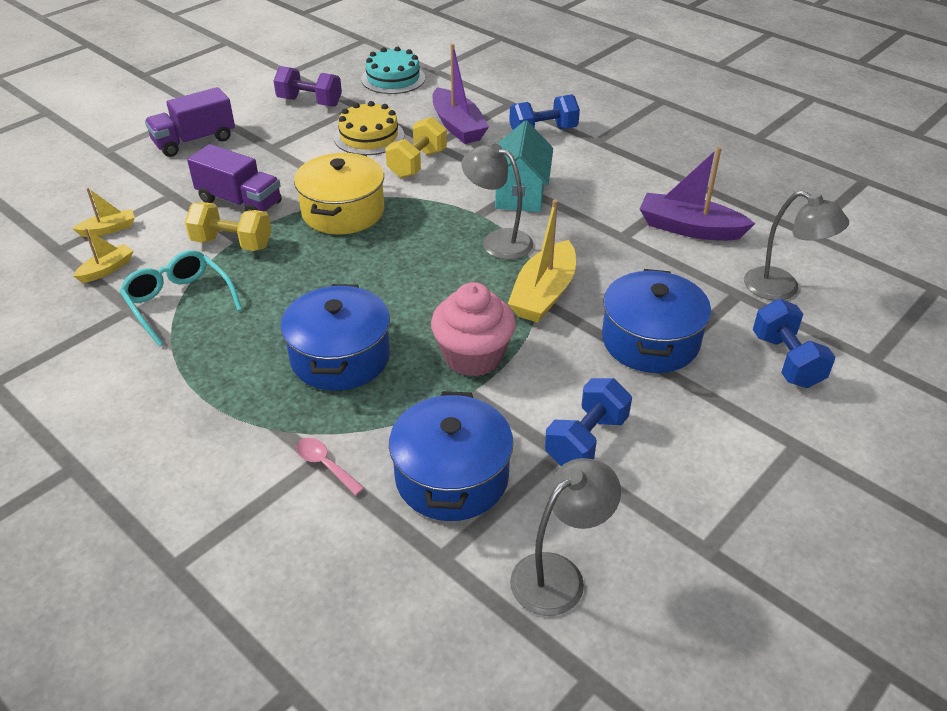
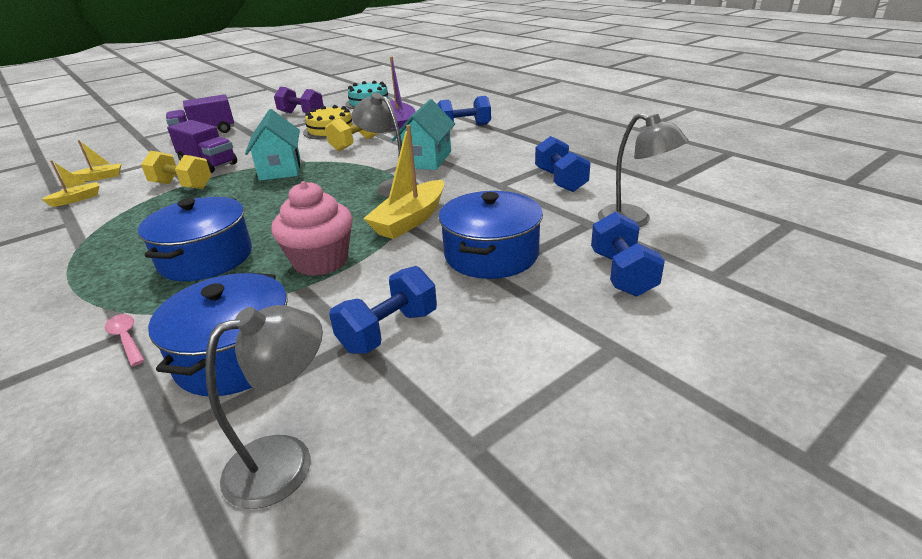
camera: 10 degrees right, 10 degrees down
turquoise glasses [119,250,242,347] -> none
yellow pot [294,153,384,234] -> turquoise house [245,109,300,181]
purple boat [640,147,755,241] -> blue dumbbell [535,136,591,192]

